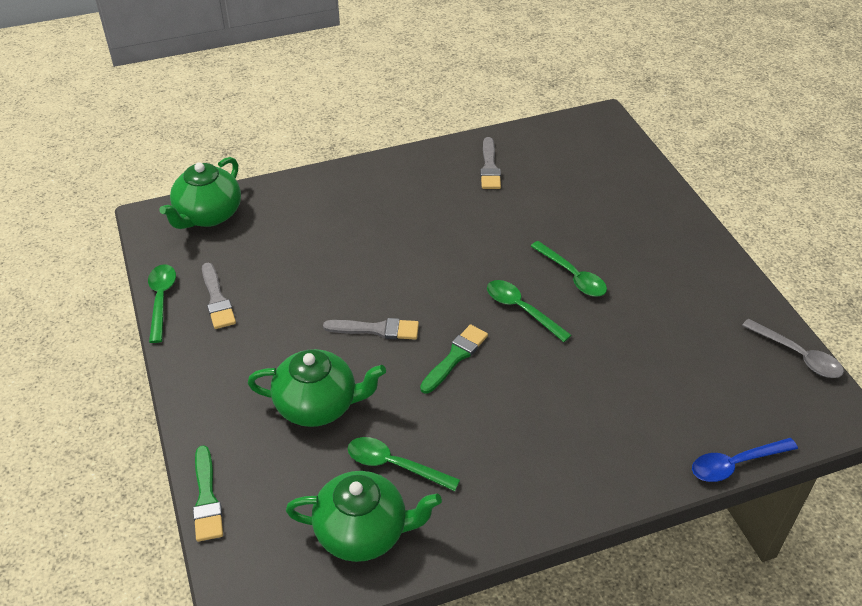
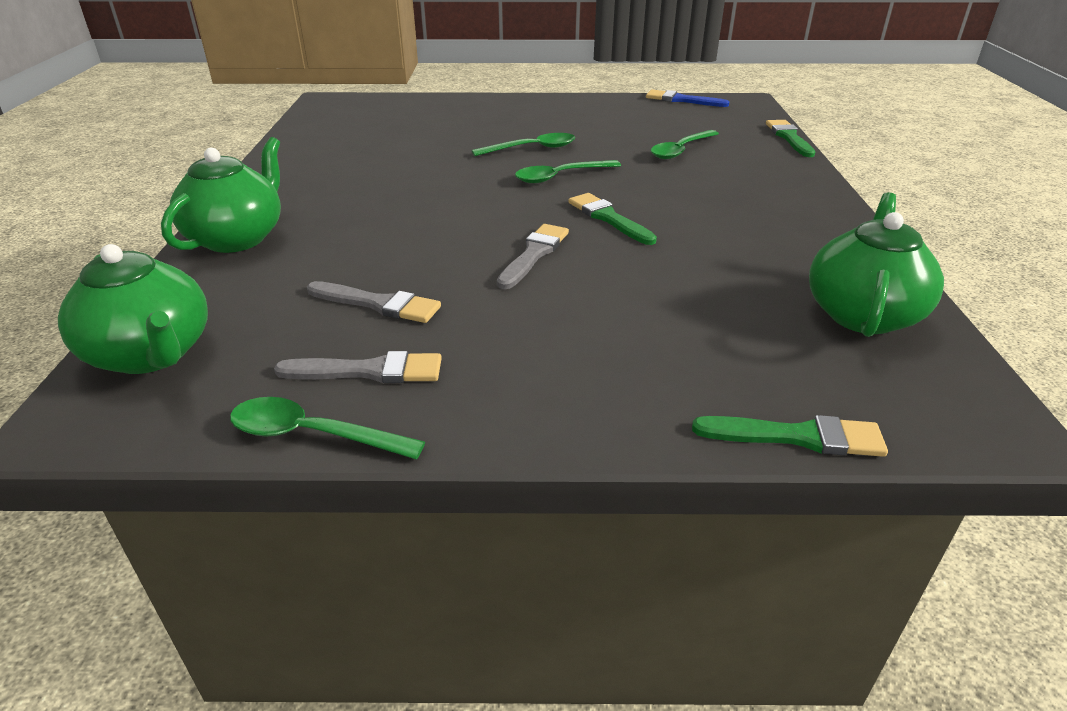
camera: 70 degrees left, 10 degrees down
green teapot [248,349,386,427] -> green teapot moved to [161,137,281,253]
green spoon [348,437,460,491] -> green spoon moved to [651,130,719,159]
grey brush [480,137,501,189] -> grey brush moved to [307,281,441,323]
blue spoon [692,438,798,482] -> green brush [766,120,815,157]
grey spoon [742,319,844,378] -> blue brush [646,90,729,107]

